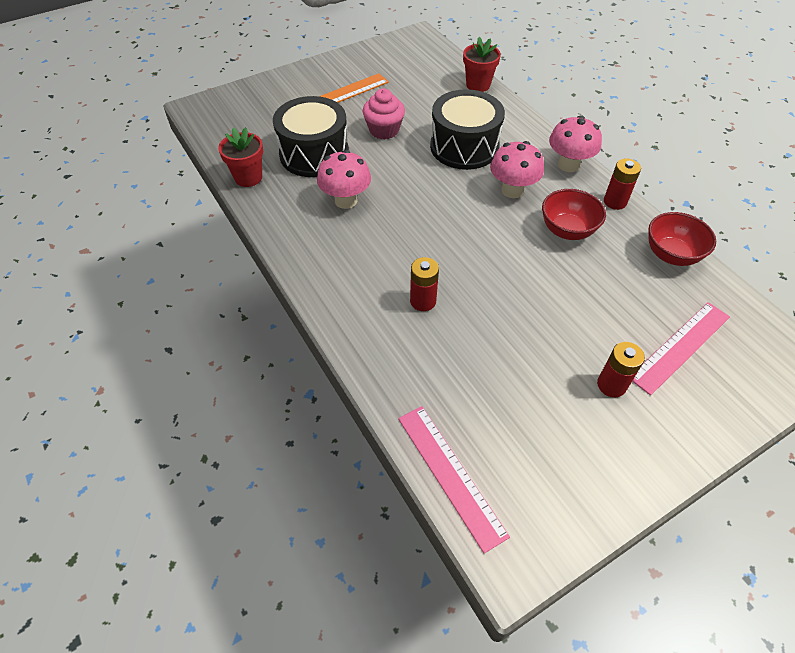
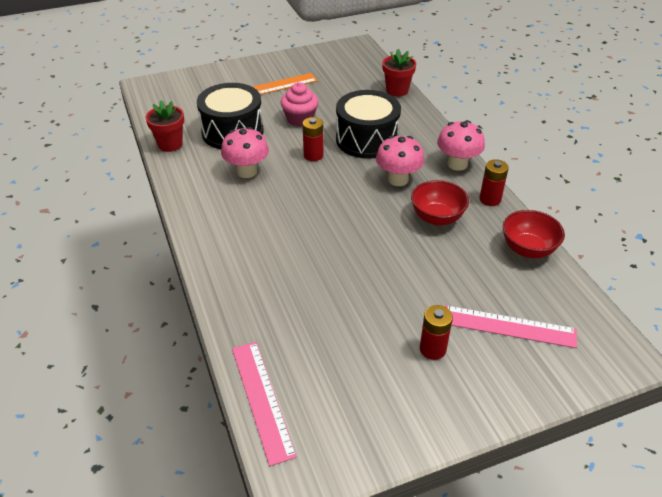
camera: 10 degrees right, 10 degrees down
red battery [410,257,439,311] -> red battery moved to [303,117,324,161]
pink ruler [632,302,730,395] -> pink ruler turned 45 degrees clockwise [445,305,577,348]

